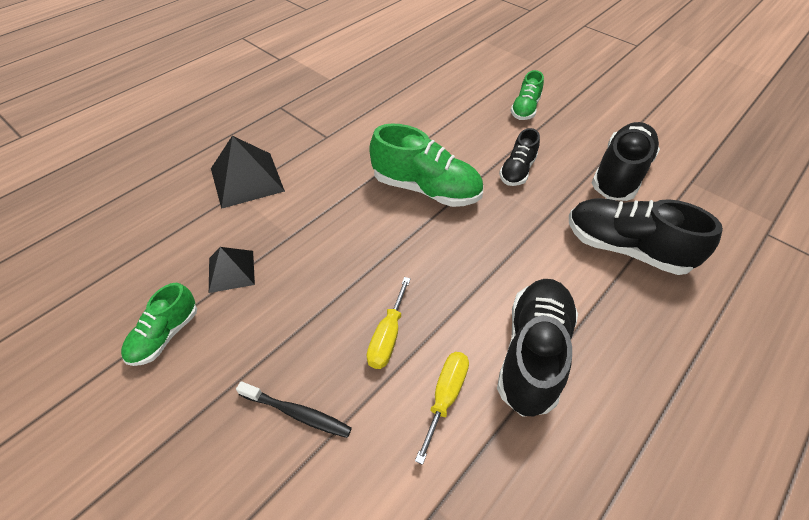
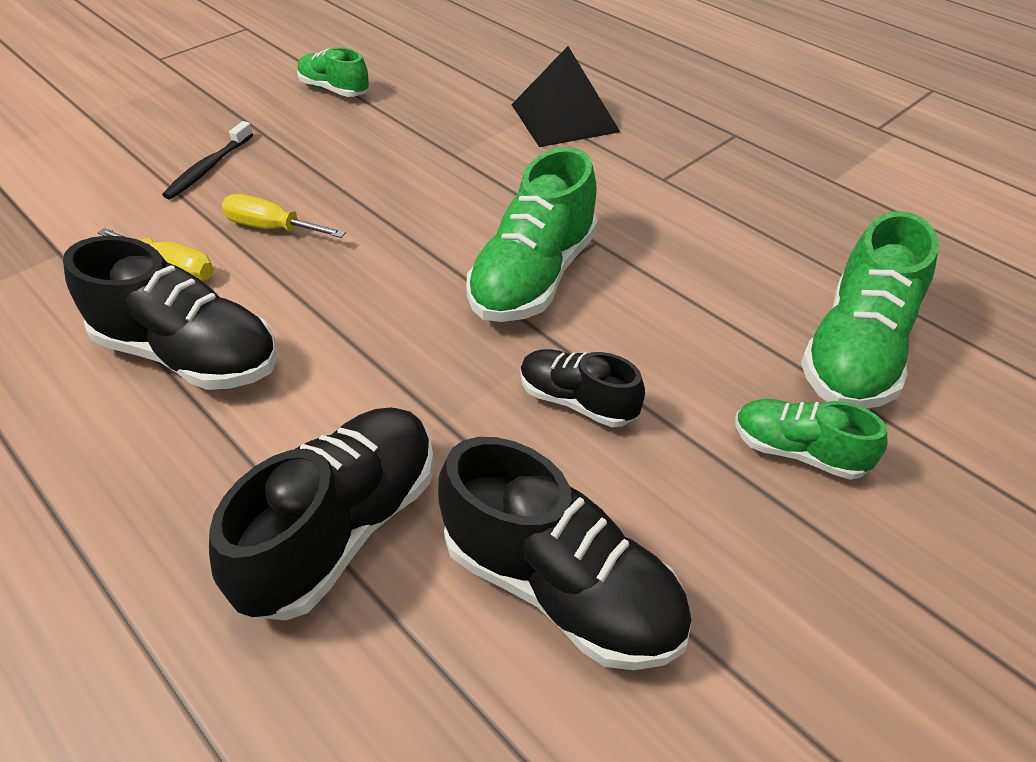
camera: 95 degrees right, 5 degrees down
black pyramid [209,247,255,293] -> none
none -> green shoe [801,211,939,409]

